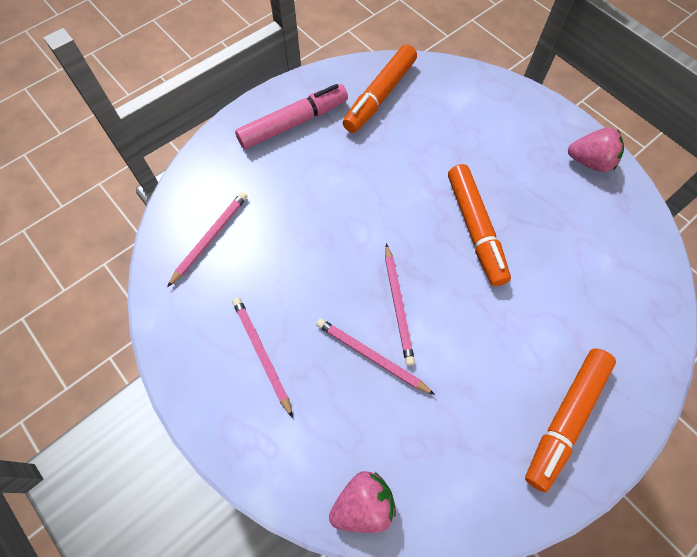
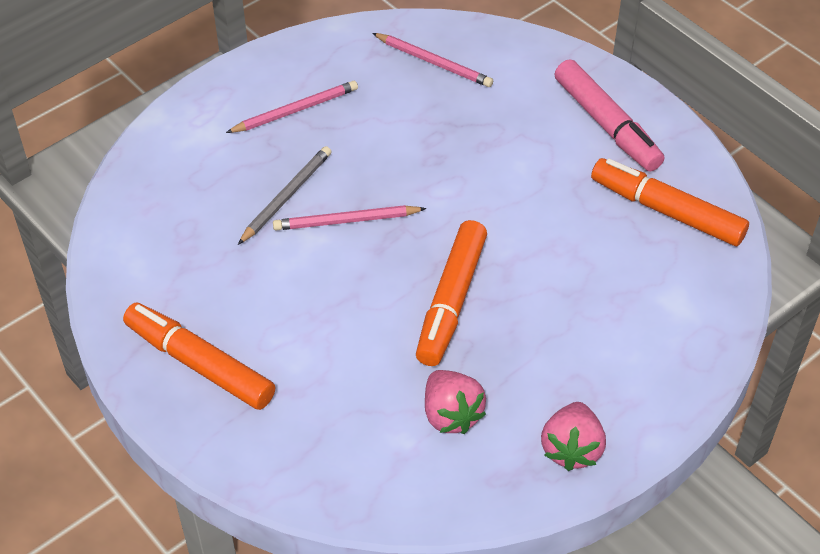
camera: 90 degrees right, 15 degrees down
pink pencil [316,318,435,395] -> grey pencil [238,146,332,245]
pink strawberry [329,471,396,533] -> pink strawberry moved to [425,370,486,434]
orange marker [448,164,511,286] -> orange marker turned 60 degrees counterclockwise [416,220,487,366]

